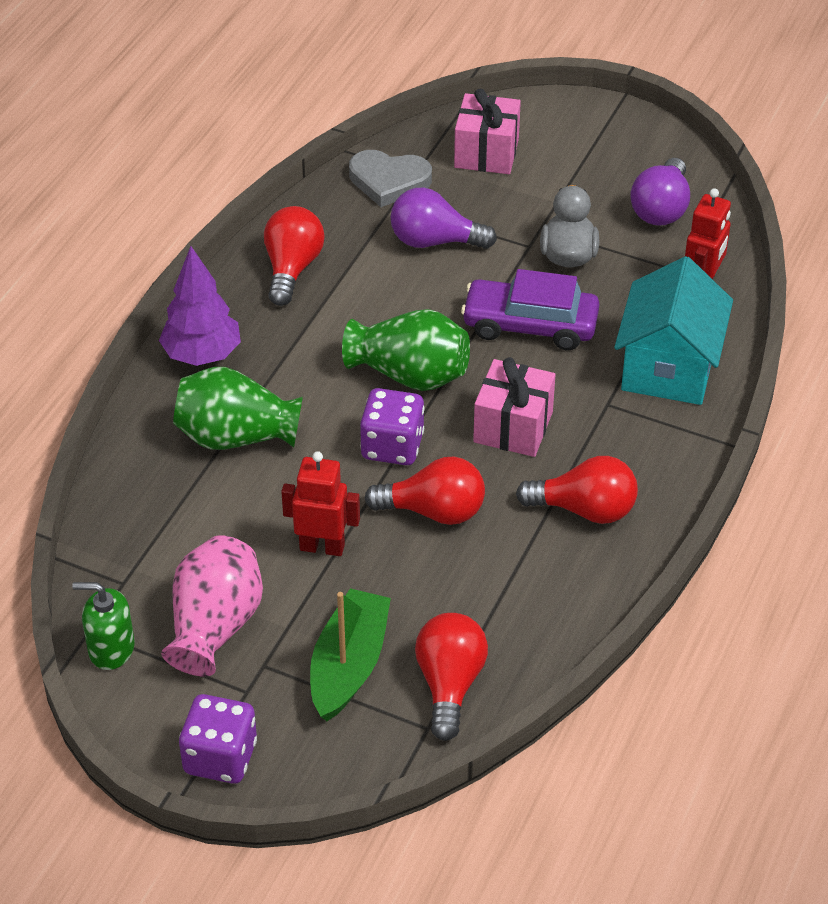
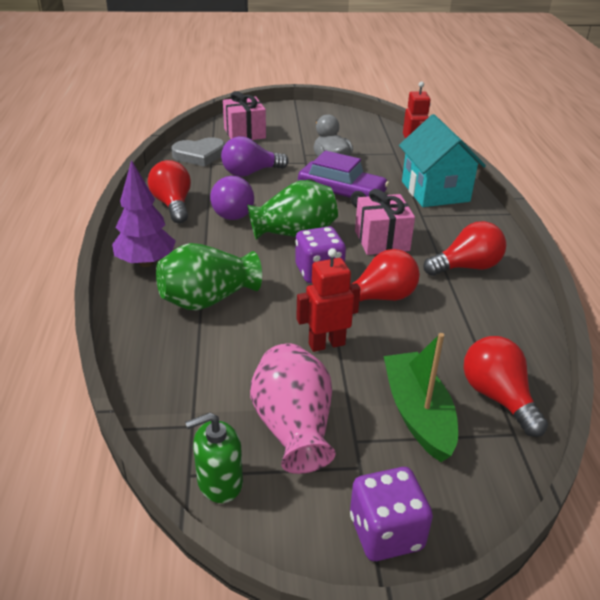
camera: 30 degrees left, 10 degrees down
purple car [461,269,599,350] -> purple car turned 135 degrees counterclockwise [298,151,389,207]
purple light bulb [630,158,690,226] -> purple light bulb moved to [210,176,254,220]

